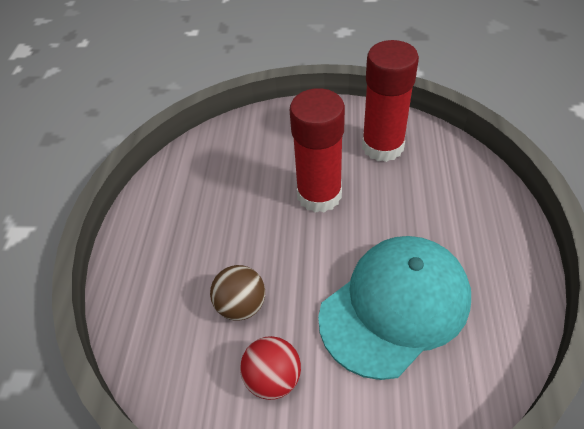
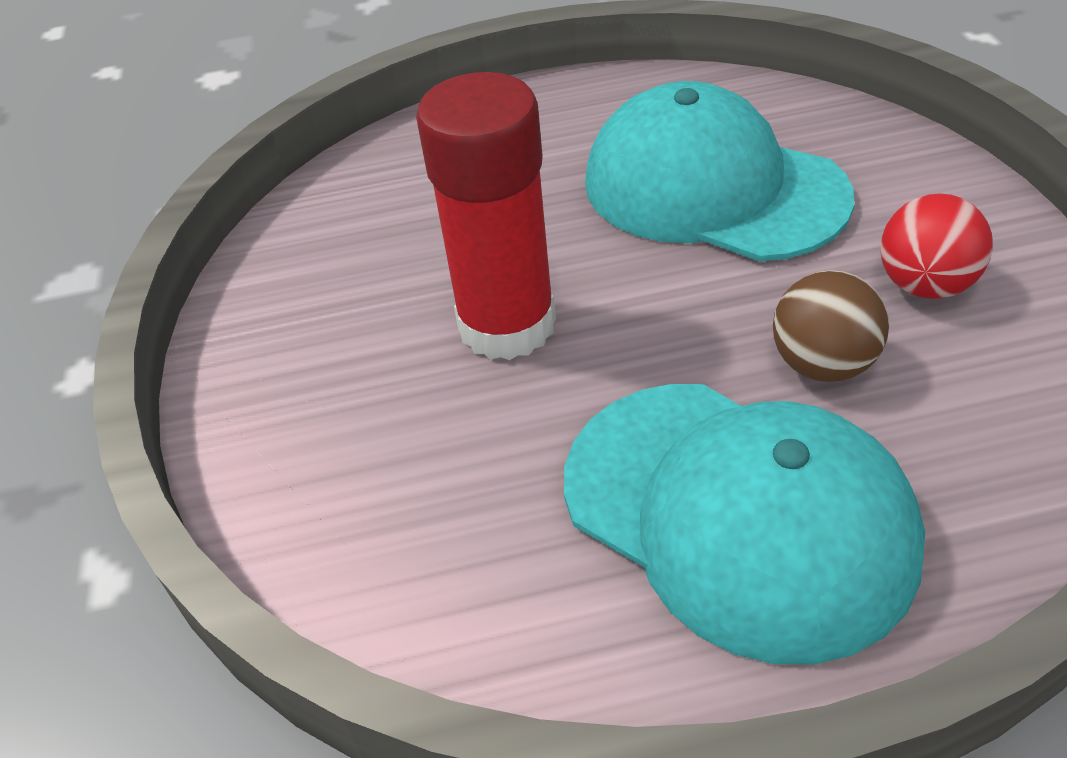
camera: 105 degrees left, 5 degrees down
red glue stick [362,40,419,162] -> none
none -> turquoise cap [564,384,925,665]

